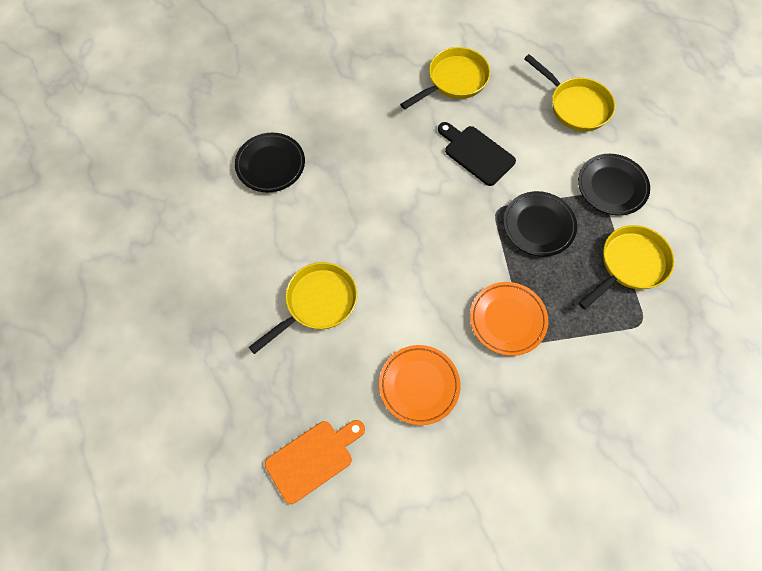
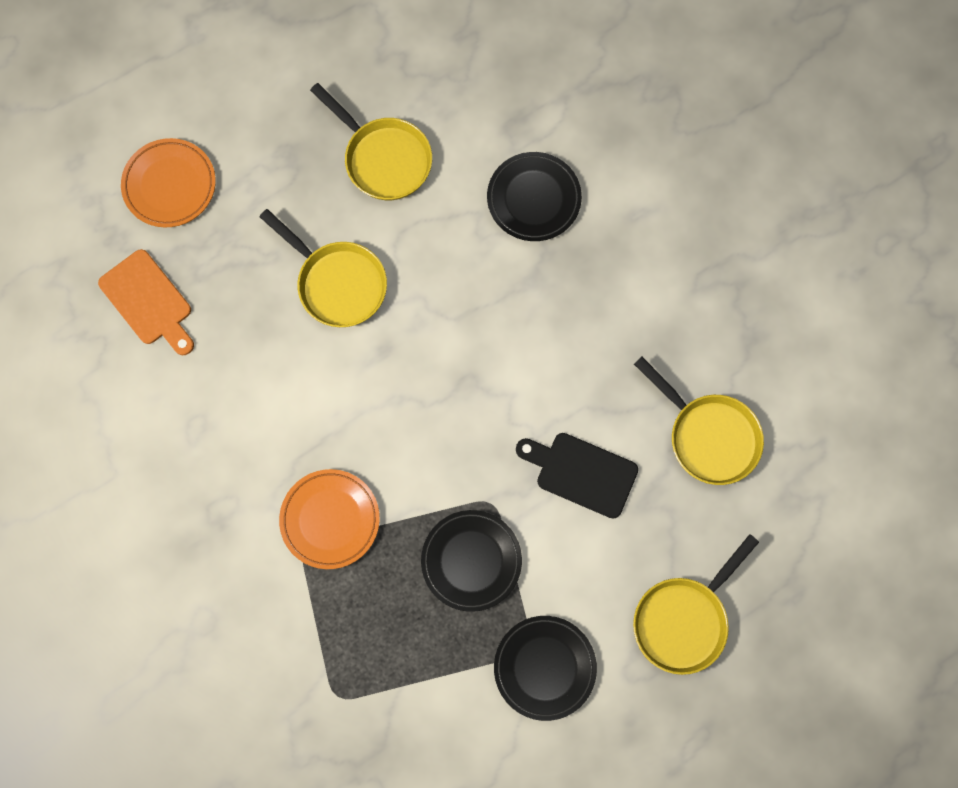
camera: 85 degrees right, 10 degrees up
orange plate [379,345,460,425] -> orange plate moved to [121,138,216,228]
black cutting board [438,122,516,186] -> black cutting board turned 105 degrees counterclockwise [516,433,638,518]
yellow pan [578,225,674,310] -> yellow pan moved to [310,83,432,200]

